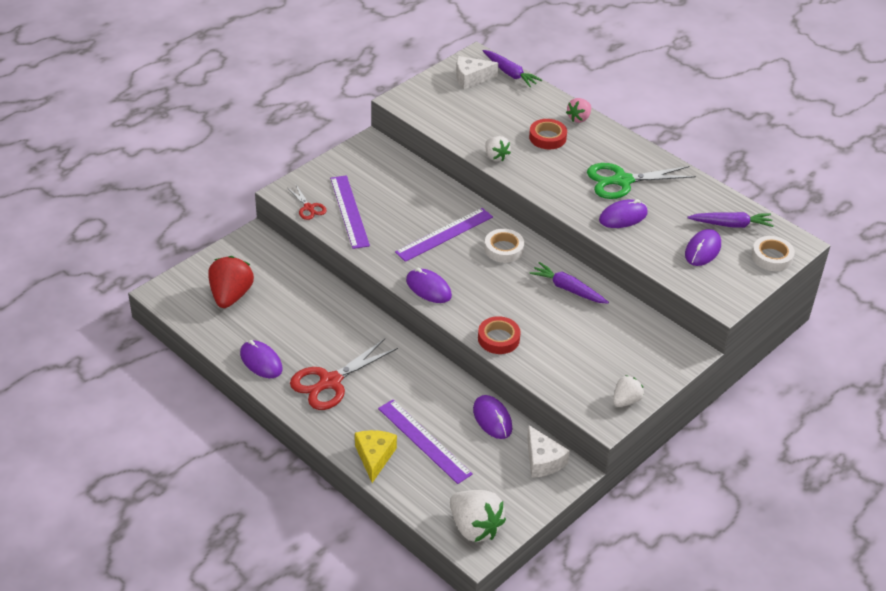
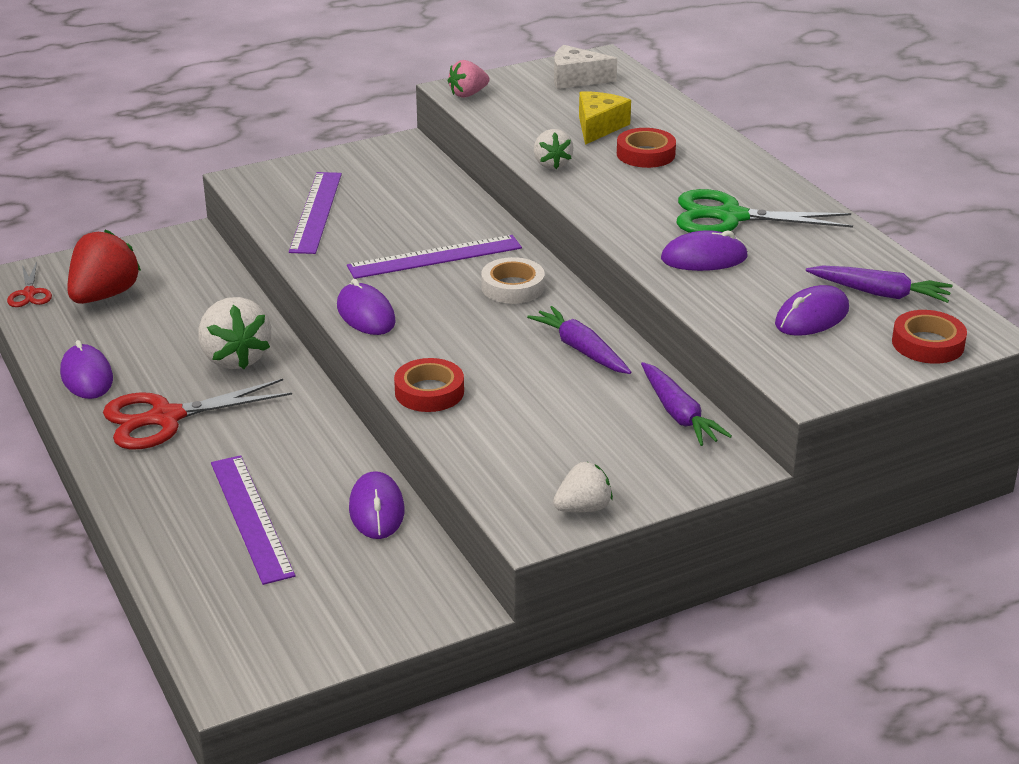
camera: 20 degrees right, 10 degrees down
red scissors [288,185,327,220] -> red scissors moved to [7,262,52,307]
yellow cheese [355,430,397,483] -> yellow cheese moved to [579,91,631,145]
white strawberry [450,490,506,542] -> white strawberry moved to [198,297,271,369]
purple carrot [483,50,542,87] -> purple carrot moved to [641,362,732,446]
white cheese [527,425,570,478] -> none
pink strawberry [566,98,591,123] -> pink strawberry moved to [448,60,490,98]
white tape [752,236,795,271] -> red tape [892,310,967,364]

